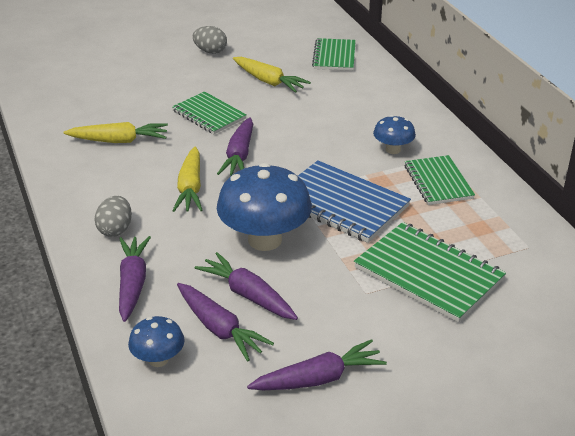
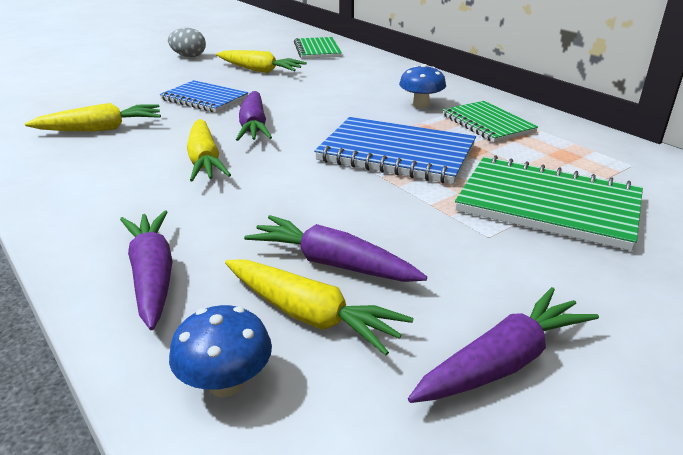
camera: 15 degrees left, 5 degrees down
grey egg [94,196,132,237] -> none
green notebook [172,91,247,134] -> blue notebook [159,80,248,113]
purple carrot [177,283,274,362] -> yellow carrot [225,259,414,355]
blue mushroom [217,163,312,251] -> none

